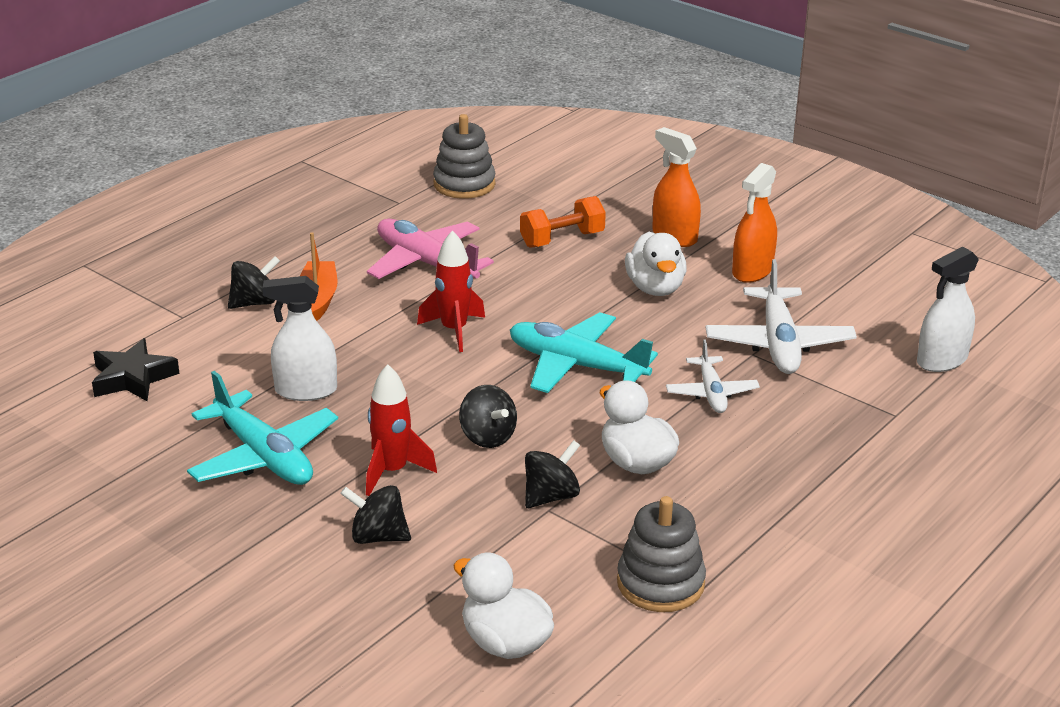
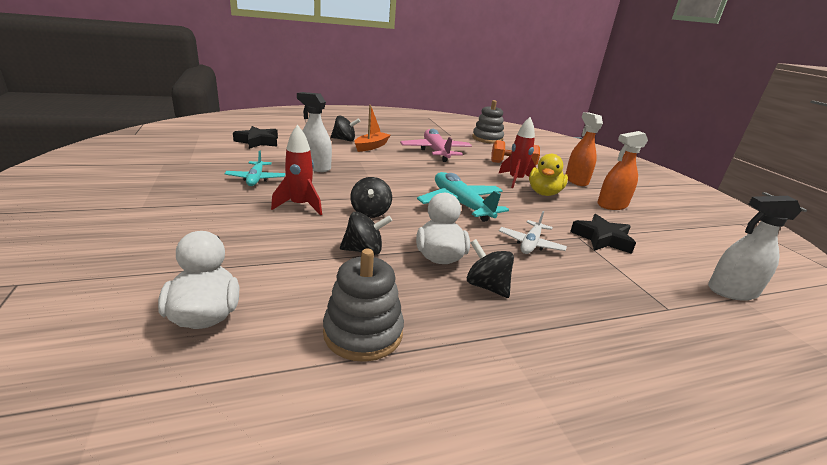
camera: 30 degrees right, 5 degrees down
turquoise plane [187,371,338,485] -> turquoise plane [225,150,285,186], size x0.60
black spinning top [340,485,411,544] -> black spinning top moved to [467,239,514,298]
red rocket [417,230,485,352] -> red rocket moved to [498,117,536,188]
white duck [625,232,687,296] -> yellow duck [529,154,568,196]
white plane [706,259,857,374] -> black star [570,214,636,254]

